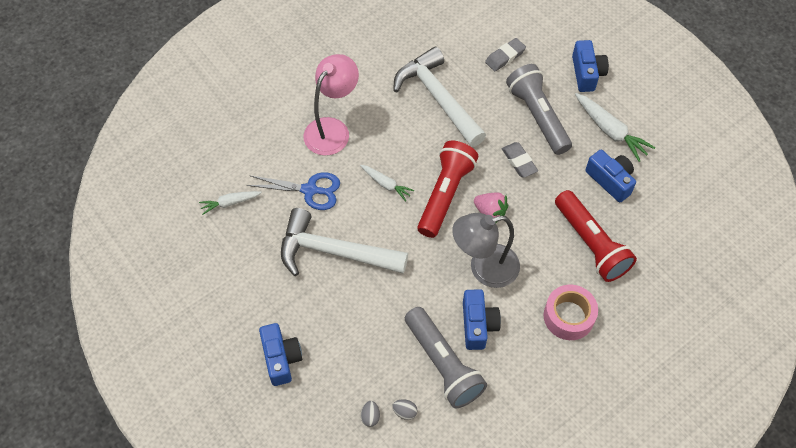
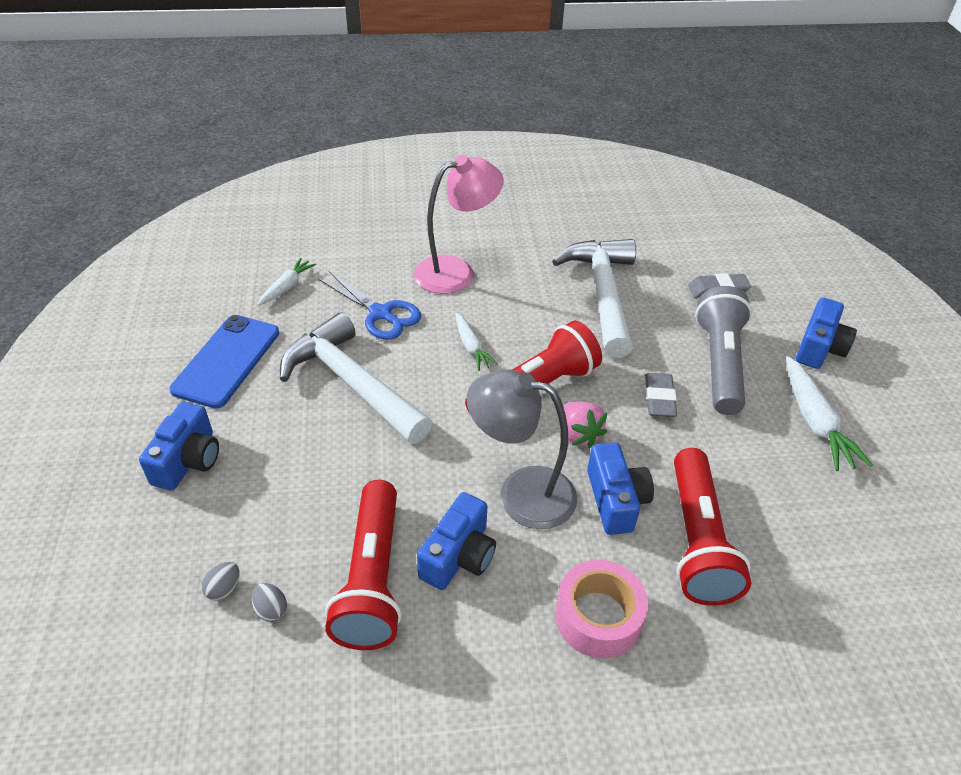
camera: 30 degrees right, 15 degrees down
white carrot [199,191,262,215] -> white carrot turned 105 degrees clockwise [257,258,316,306]
grey flashlight [405,307,487,408] -> red flashlight [325,480,402,650]
blue camera [585,150,636,203] -> blue camera moved to [587,443,654,535]
none -> blue phone [169,315,279,409]

